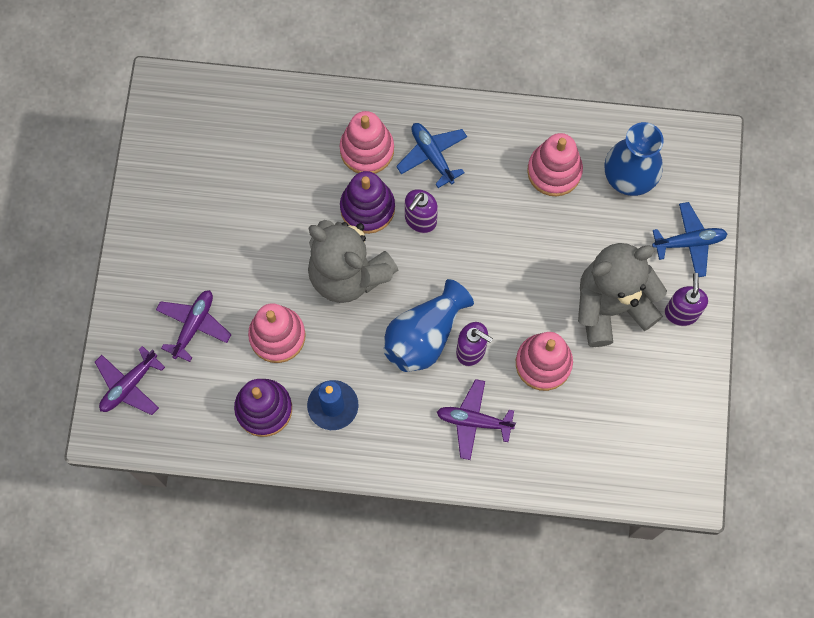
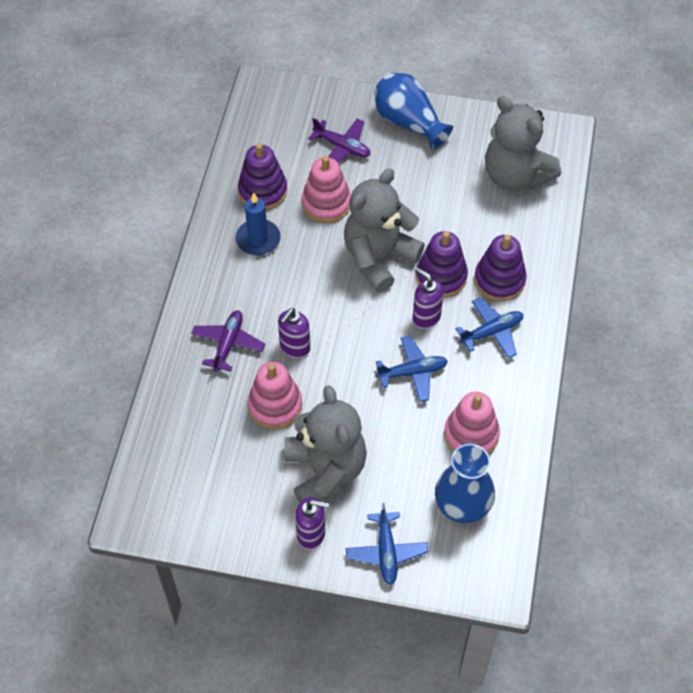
camera: 95 degrees right, 15 degrees down
purple plane [95,346,165,415] -> none
pink stacking toy [340,111,394,174] -> purple stacking toy [474,235,527,301]
blue vase [383,279,474,372] -> blue vase moved to [374,73,453,150]
none -> blue plane [376,336,448,402]
none -> grey teddy bear [485,96,561,190]

